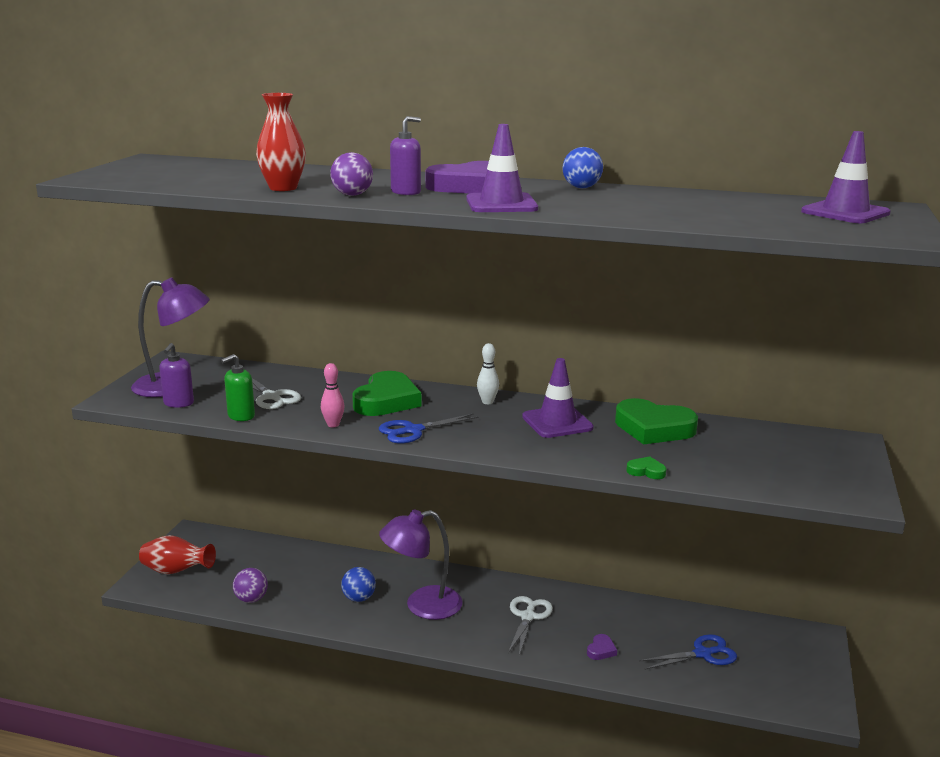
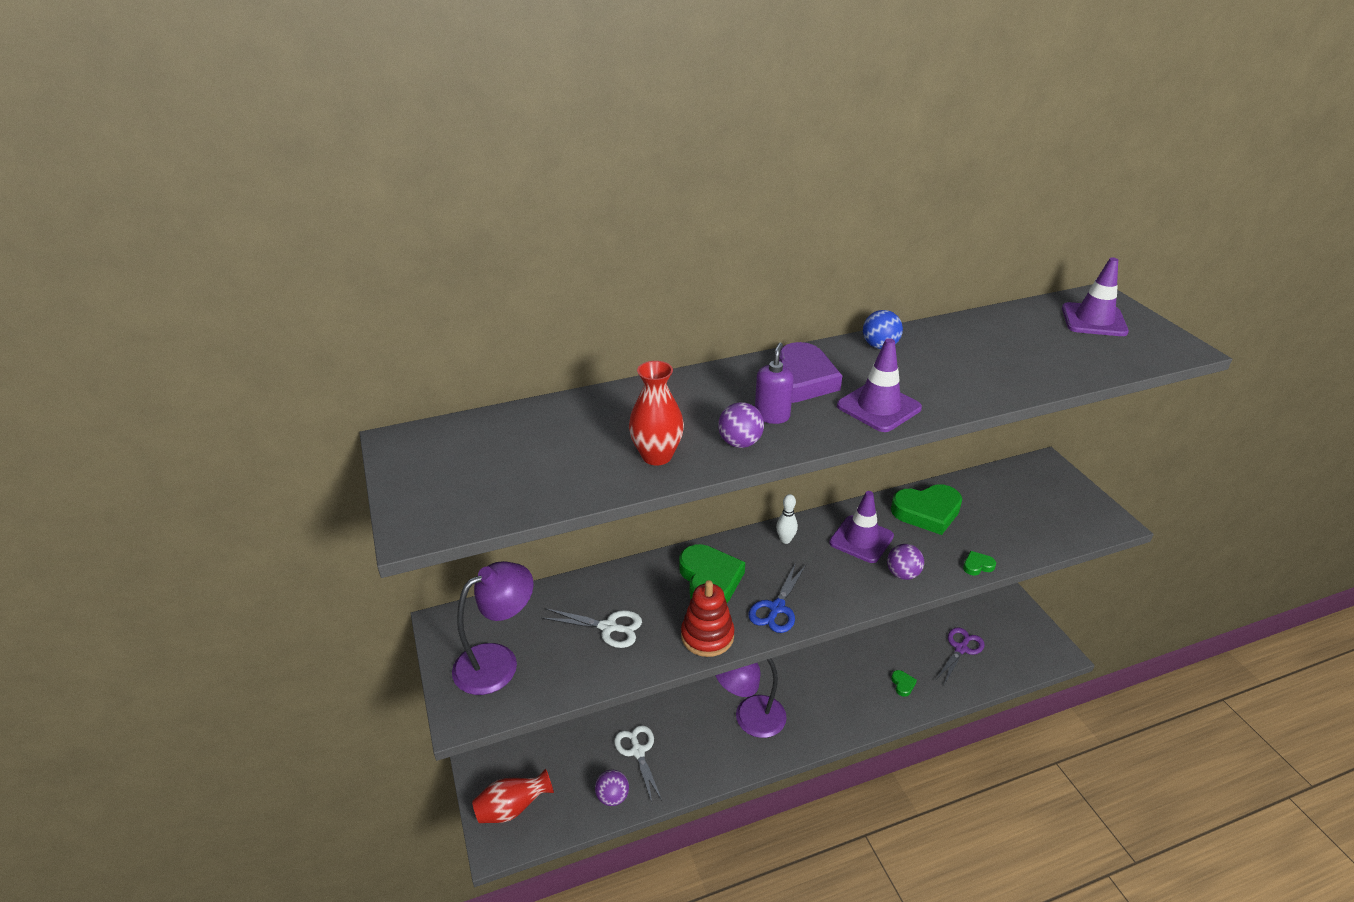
camera: 35 degrees left, 15 degrees up
purple soap dispenser [159,343,194,408] -> none
green soap dispenser [221,354,255,421] -> none
pink bowling pin [321,363,345,427] -> red stacking toy [681,580,734,657]
blue ball [341,567,376,602] -> none
purple lamp [379,510,463,620] -> purple lamp turned 45 degrees clockwise [715,658,787,738]
white scissors [508,596,553,656] -> white scissors moved to [614,725,662,802]
purple heart [587,634,617,660] -> green heart [891,670,917,697]
blue scissors [639,634,737,670] -> purple scissors [936,627,985,685]
none -> purple ball [887,544,924,580]

